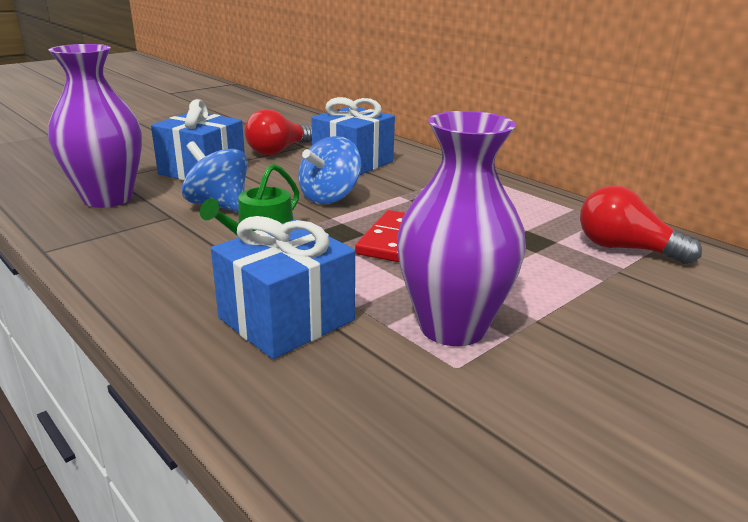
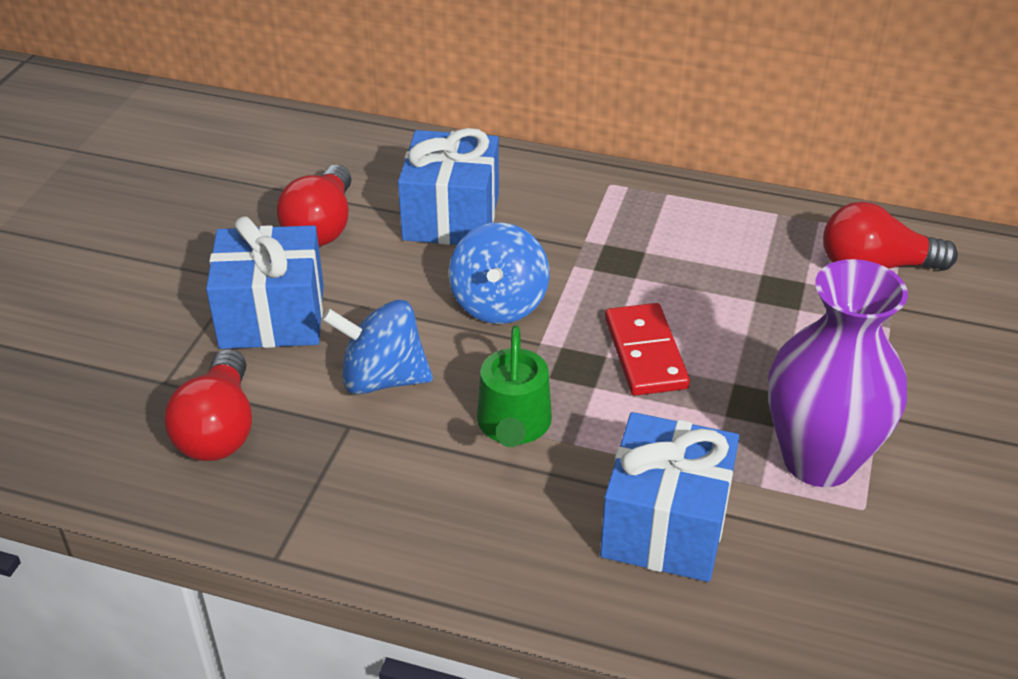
camera: 30 degrees left, 15 degrees up
purple vase [48,44,142,208] -> red light bulb [164,349,252,461]

